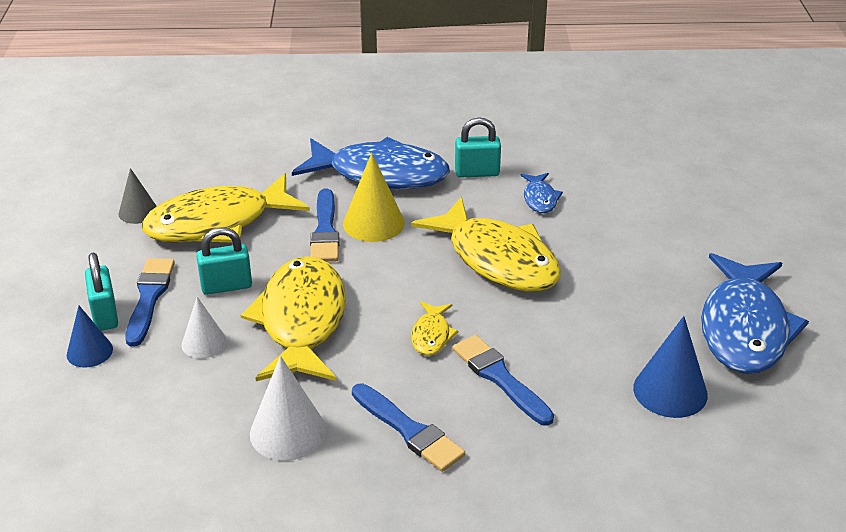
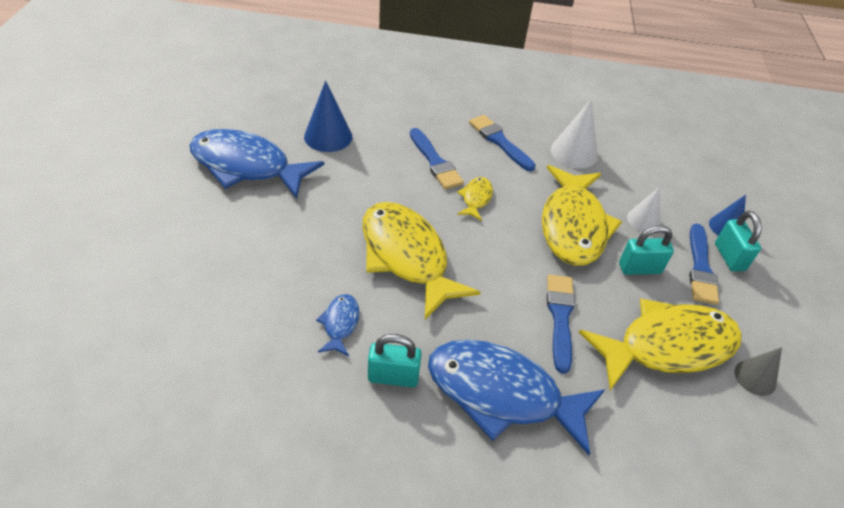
camera: 175 degrees left, 10 degrees up
yellow cone [343,153,405,242] -> none
blue fish [701,253,809,374] -> blue fish turned 90 degrees counterclockwise [189,129,324,199]

